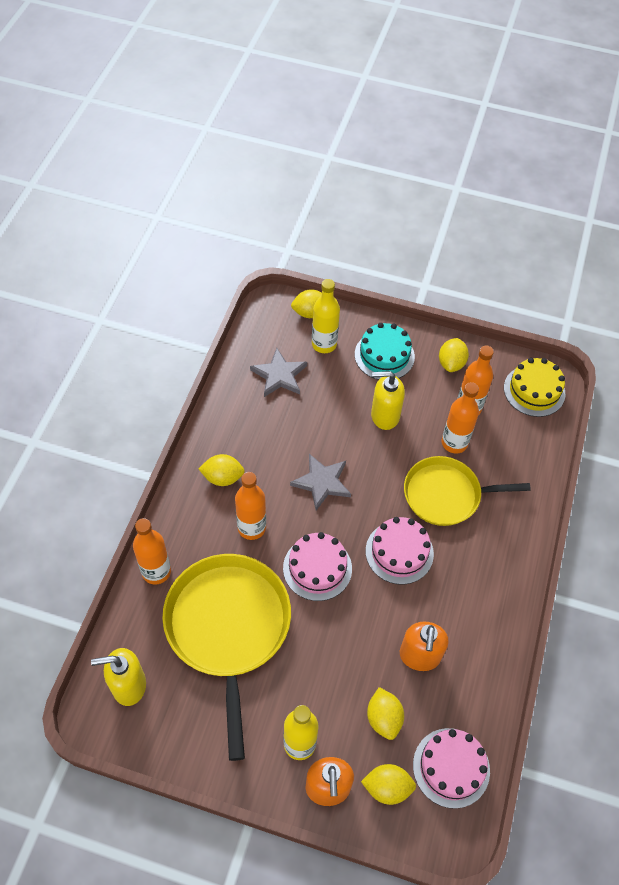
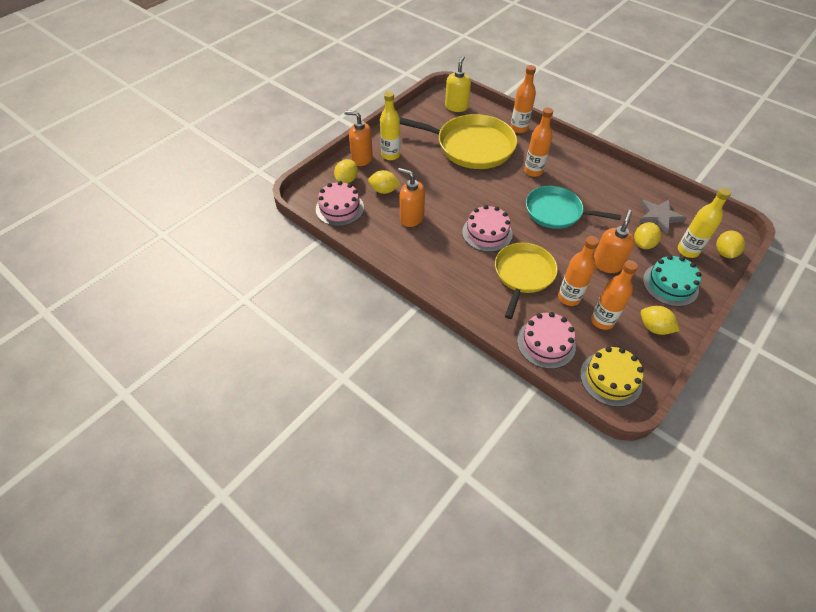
camera: 115 degrees right, 5 degrees down
yellow lemon [199,454,245,486] -> yellow lemon moved to [634,222,661,249]
pink cake [283,532,352,601] -> pink cake moved to [517,312,576,369]
grey star [290,454,351,510] -> turquoise pan [526,186,621,229]
yellow soap dispenser [371,371,405,430] -> orange soap dispenser [594,210,635,273]

